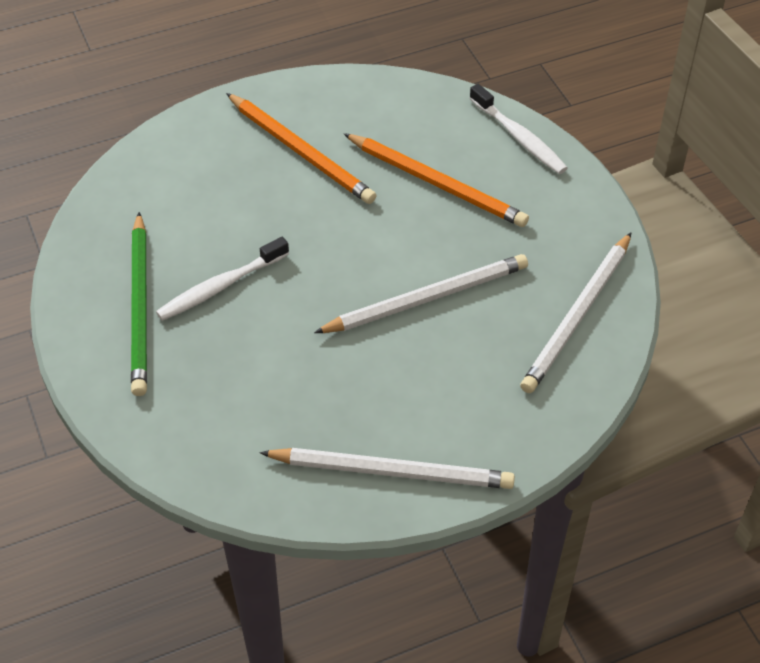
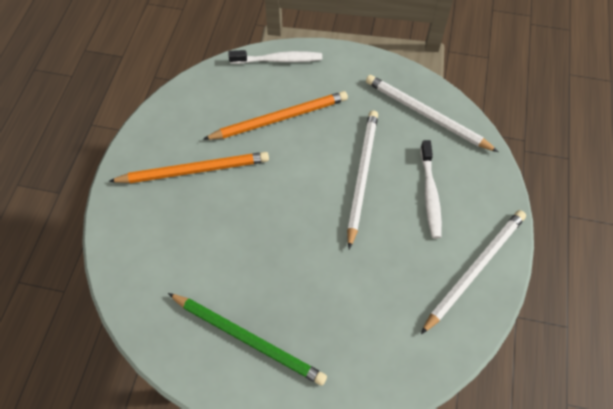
camera: 55 degrees left, 10 degrees up
white toothbrush [156,237,289,321] -> white toothbrush moved to [421,140,442,238]
white pencil [520,232,632,393] -> white pencil turned 150 degrees clockwise [366,75,498,152]

